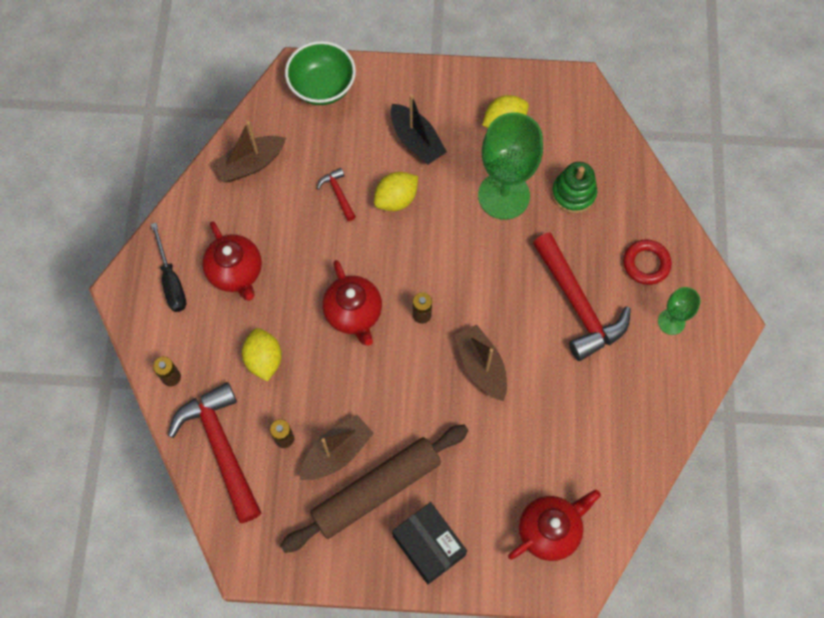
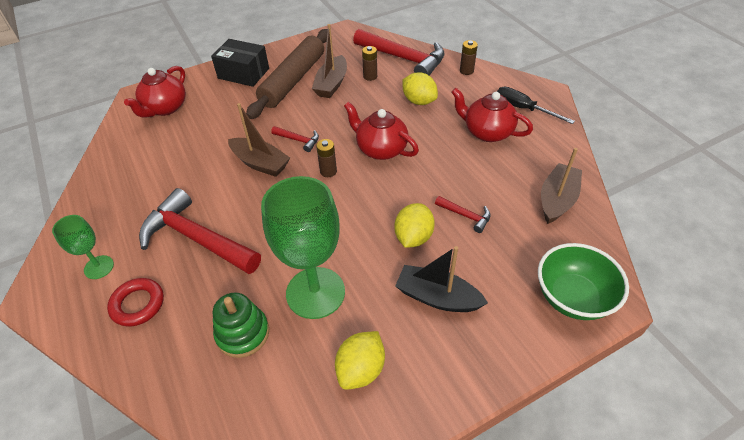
camera: 150 degrees right, 20 degrees down
none -> red hammer [271,126,319,152]

